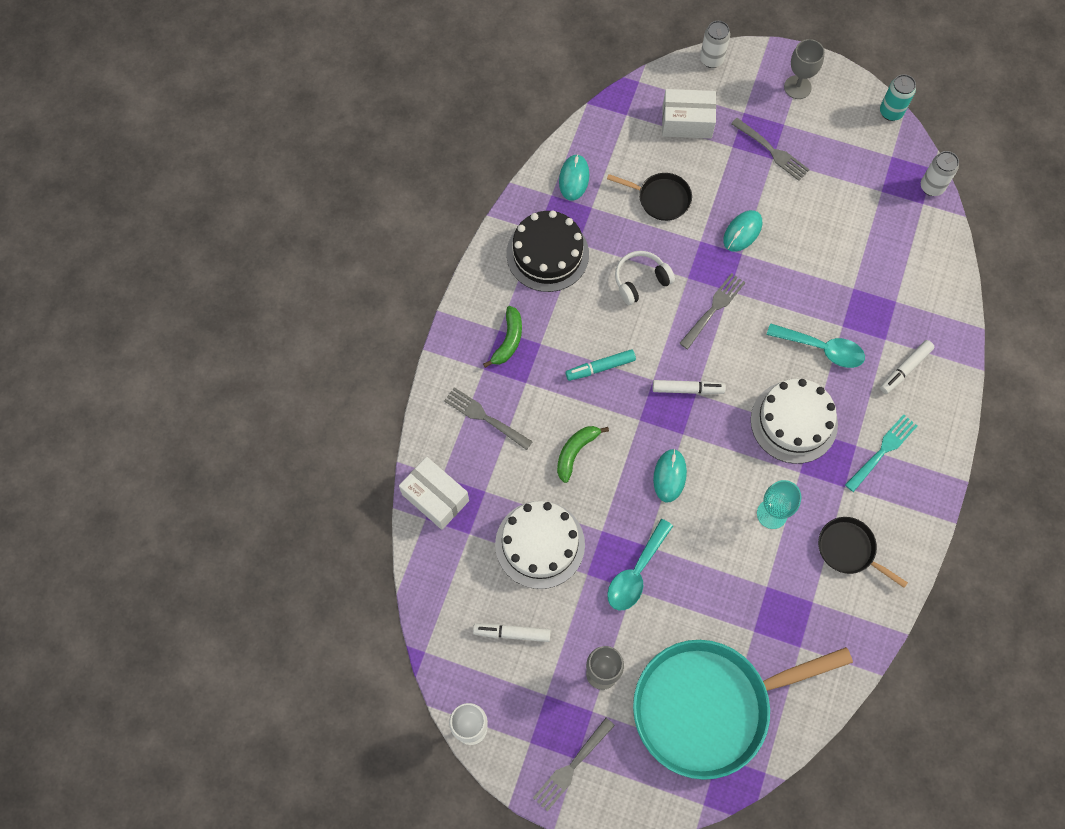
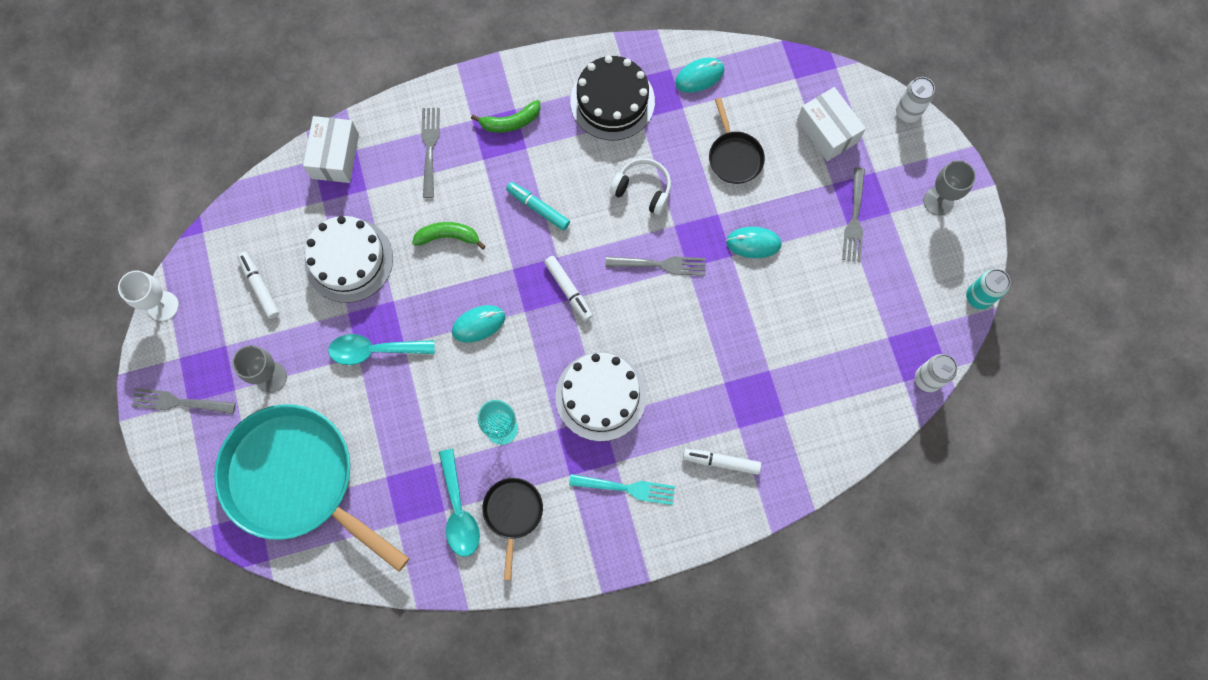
camera: 55 degrees right, 5 degrees up
turquoise spoon [766,323,865,368] -> turquoise spoon moved to [439,449,480,557]

